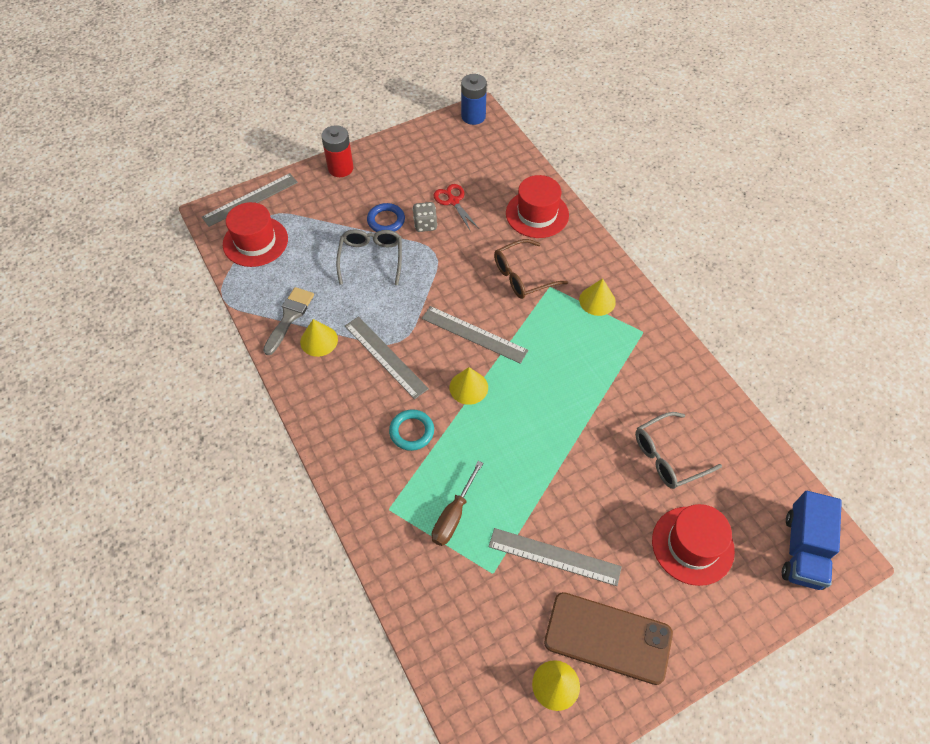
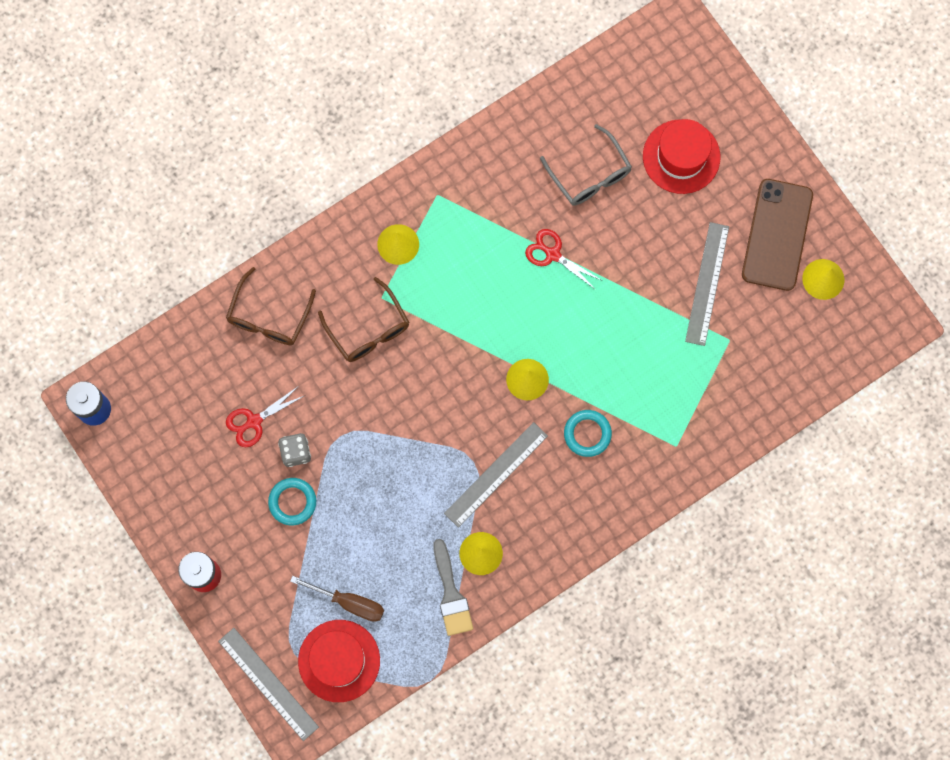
camera: 95 degrees left, 20 degrees up
grey brush [263,287,314,355] -> grey brush turned 120 degrees counterclockwise [433,539,473,636]
grey glasses [336,229,402,285] -> none
blue ring [367,203,405,232] -> turquoise ring [268,478,316,526]
grey ruler [422,306,528,364] -> none
brown screwdriver [432,461,483,546] -> brown screwdriver moved to [290,576,384,622]
red hat [506,175,569,238] -> brown glasses [226,267,316,345]
blue truck [782,491,842,590] -> none
none -> red scissors [525,229,603,290]

